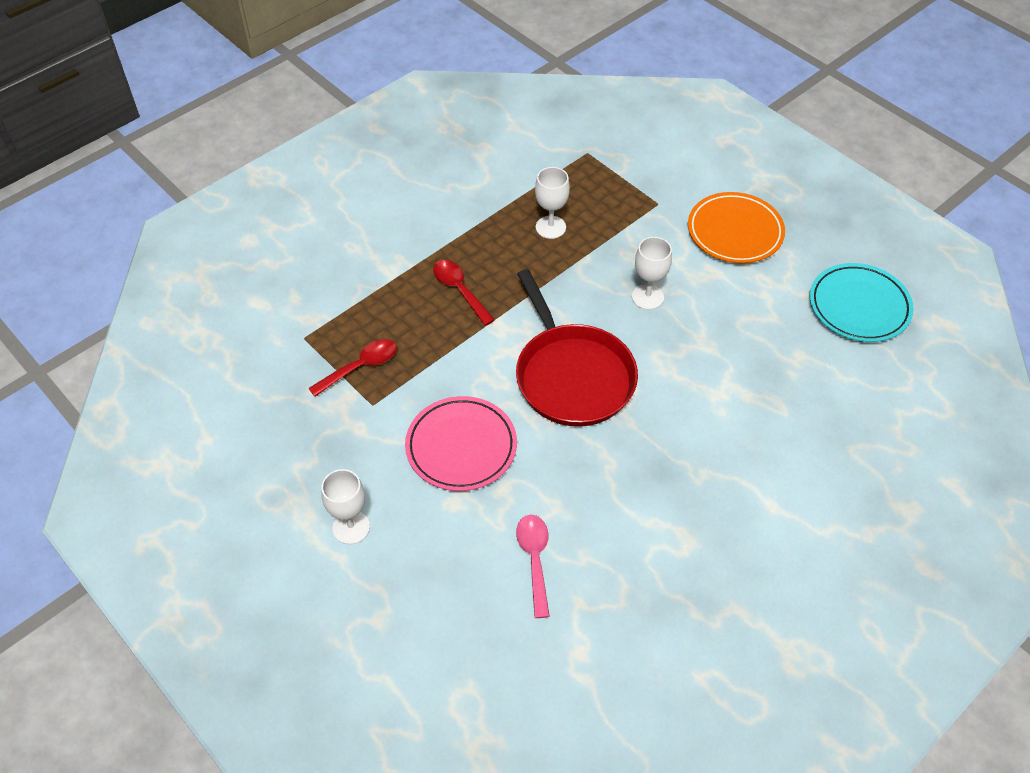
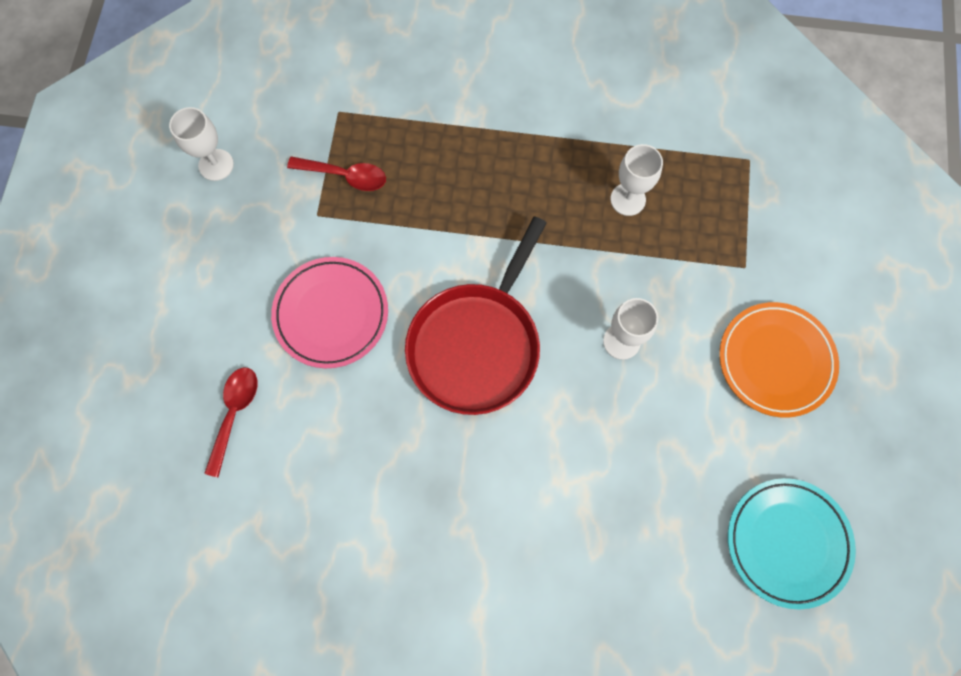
camera: 50 degrees right, 20 degrees up
white goblet [321,469,370,545] -> white goblet moved to [169,107,234,181]
red spoon [433,260,495,326] -> red spoon moved to [204,368,257,477]
pink spoon [516,515,550,618] -> none

